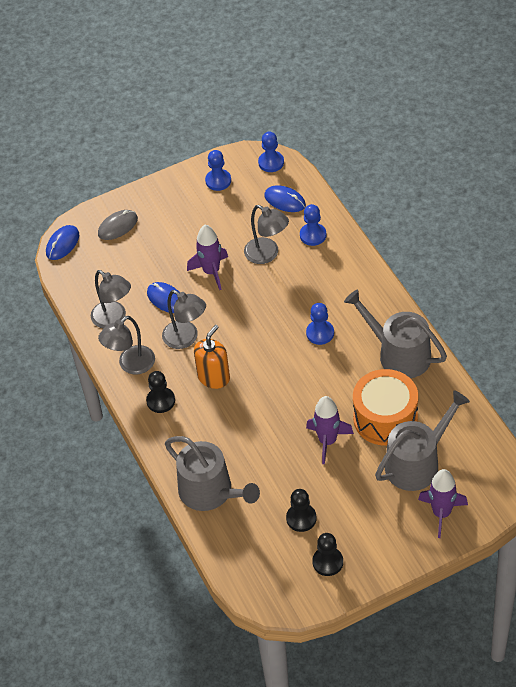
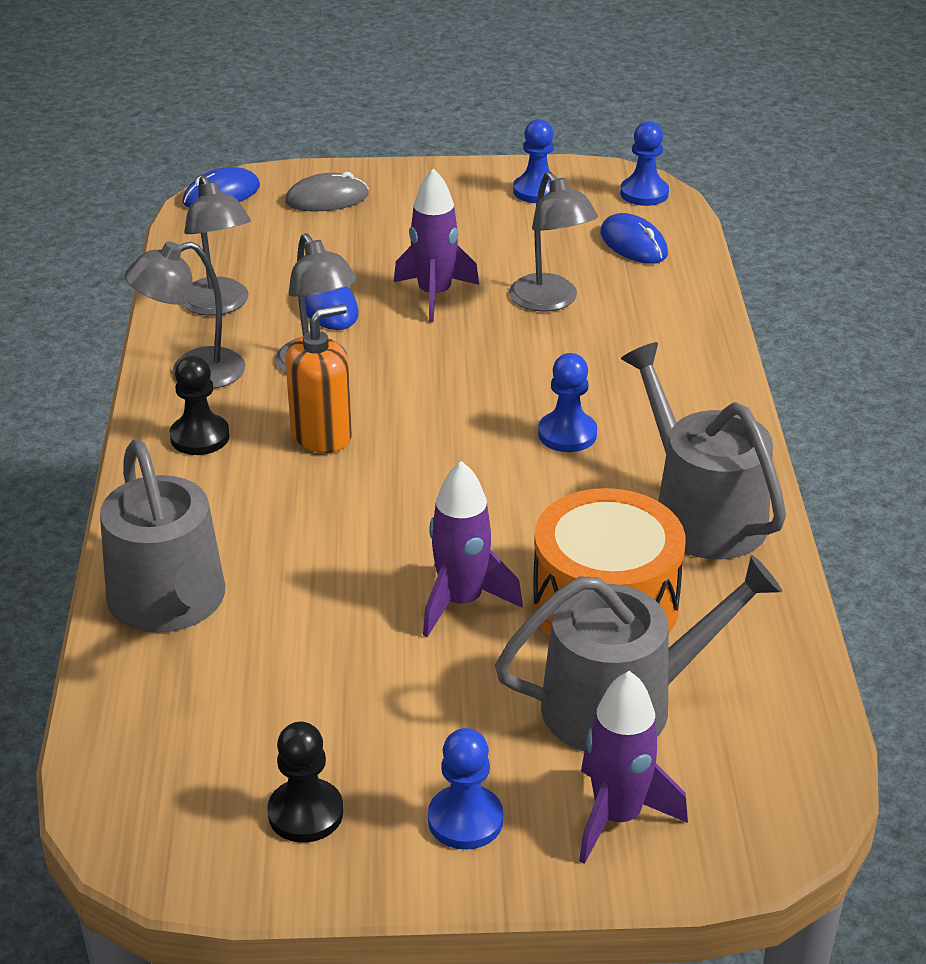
camera: 20 degrees right, 15 degrees down
black pawn [286,489,317,532] -> none
blue pawn [300,204,327,246] -> blue pawn moved to [428,728,504,850]

